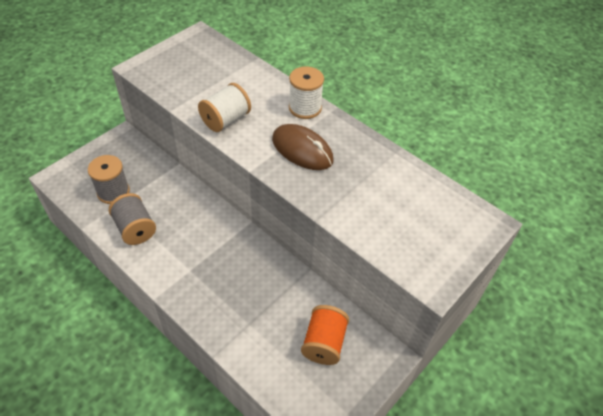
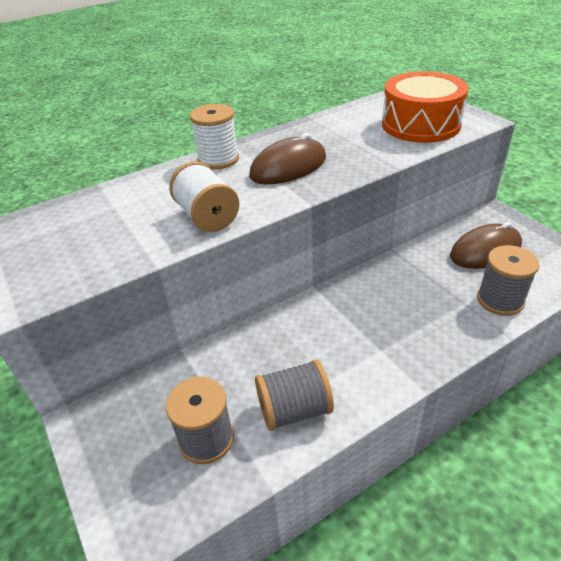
camera: 70 degrees left, 10 degrees down
orange spool [301,305,349,365] -> brown mouse [450,222,522,269]
none -> orange drum [382,71,469,143]
none -> grey spool [477,245,539,316]

